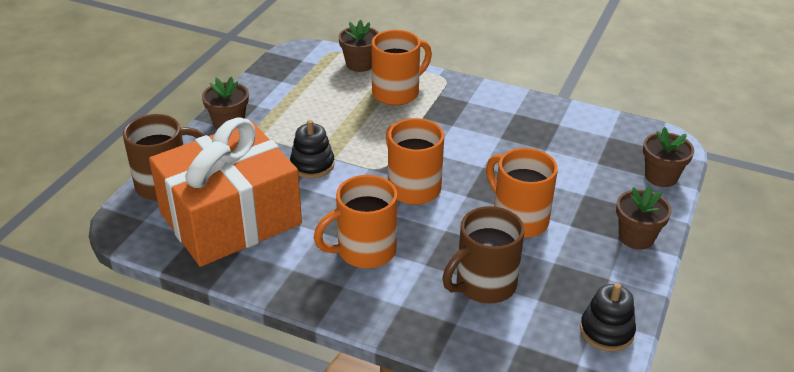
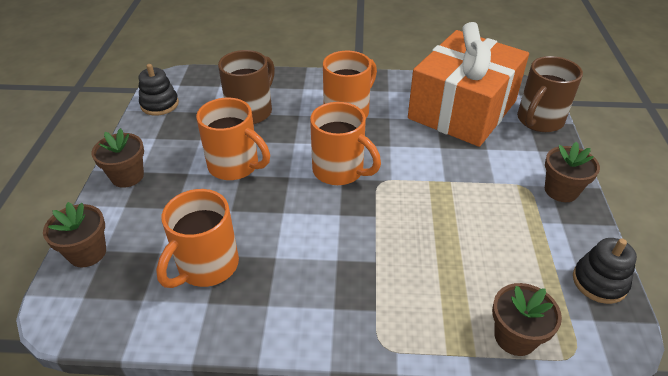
camera: 160 degrees right, 5 degrees up
black stacking toy [290,120,335,178] -> black stacking toy moved to [573,238,637,304]
orange mug [371,30,432,106] -> orange mug moved to [156,189,239,288]

